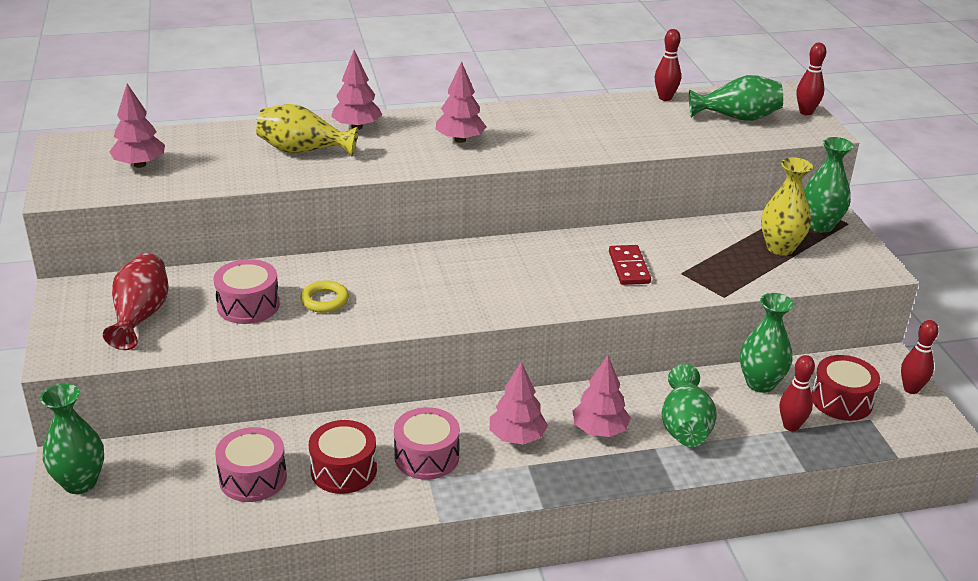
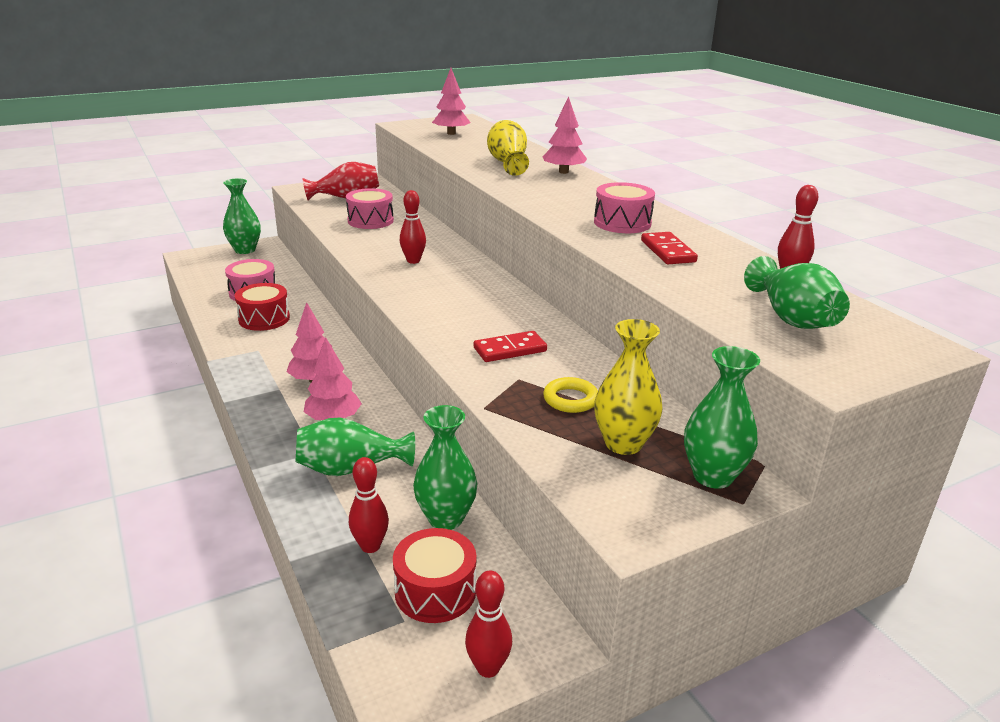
camera: 75 degrees right, 5 degrees down
yellow ring [300,280,349,313] -> yellow ring moved to [543,377,598,413]
pink drum [394,407,460,480] -> pink drum moved to [594,182,655,233]
pink tree [436,61,486,143] -> none
red bowling pin [796,43,826,115] -> red bowling pin moved to [400,190,426,264]
none -> red domino [641,232,698,264]

